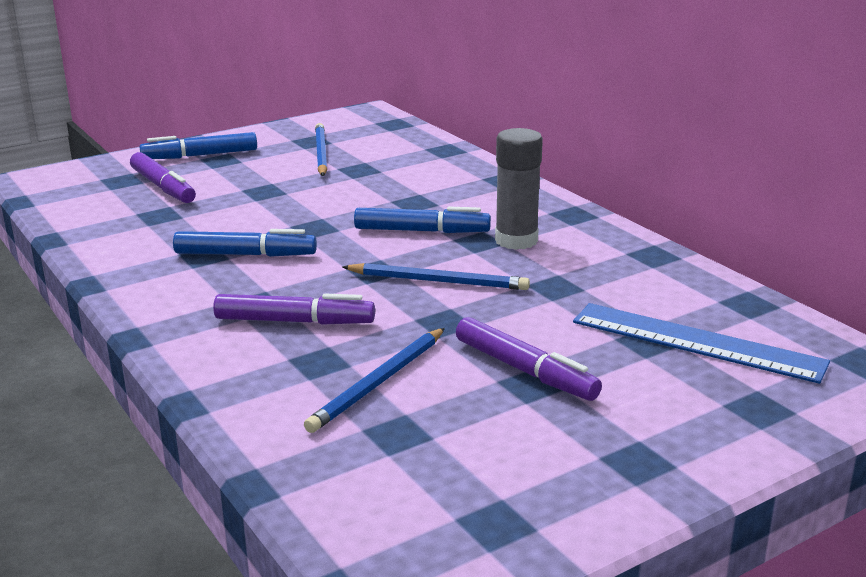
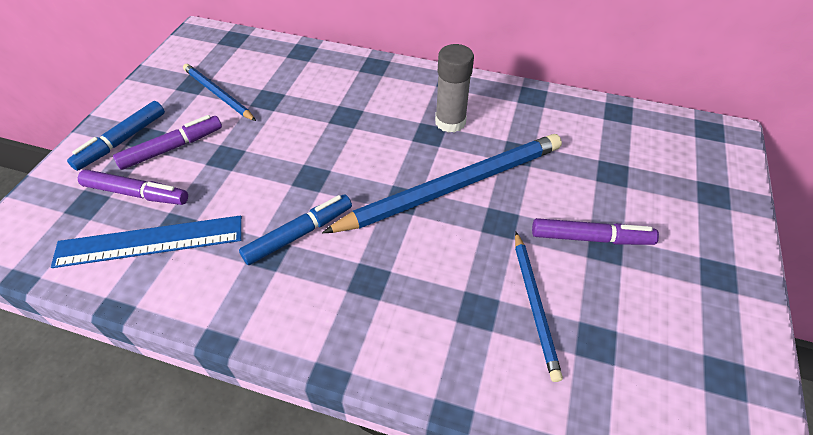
camera: 40 degrees left, 25 degrees up
purple marker [213,294,375,325] -> purple marker moved to [113,115,222,170]
blue pencil [342,263,530,290] -> blue pencil [322,134,562,233], size x1.87
blue marker [354,207,491,233] -> none
blue ruler [573,303,830,384] -> blue ruler moved to [51,215,242,268]

